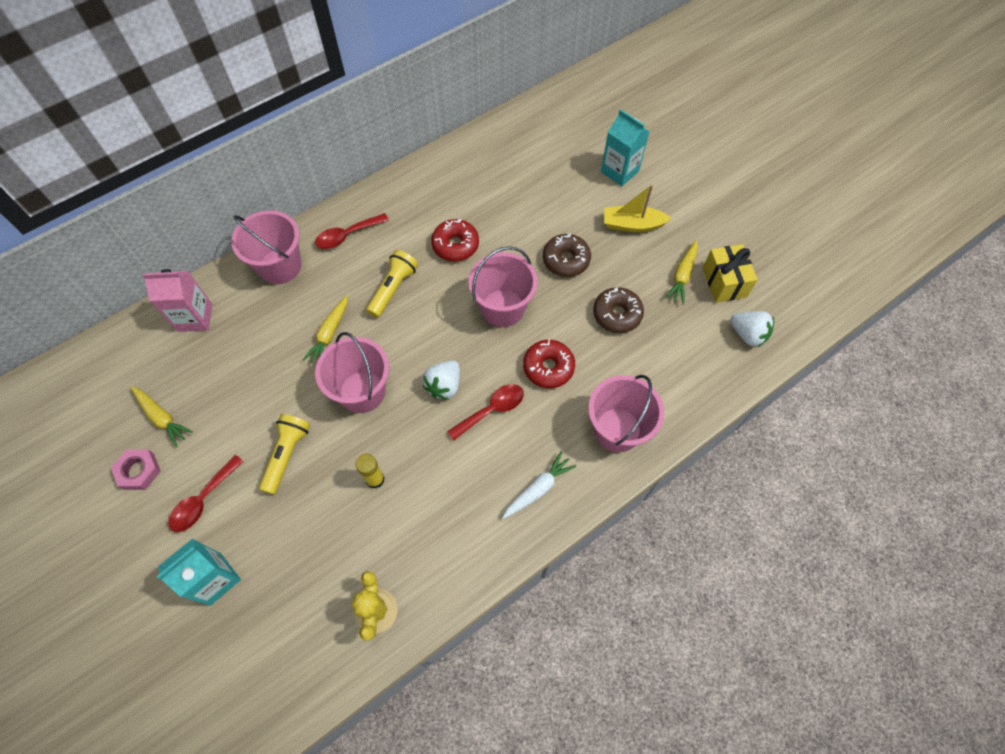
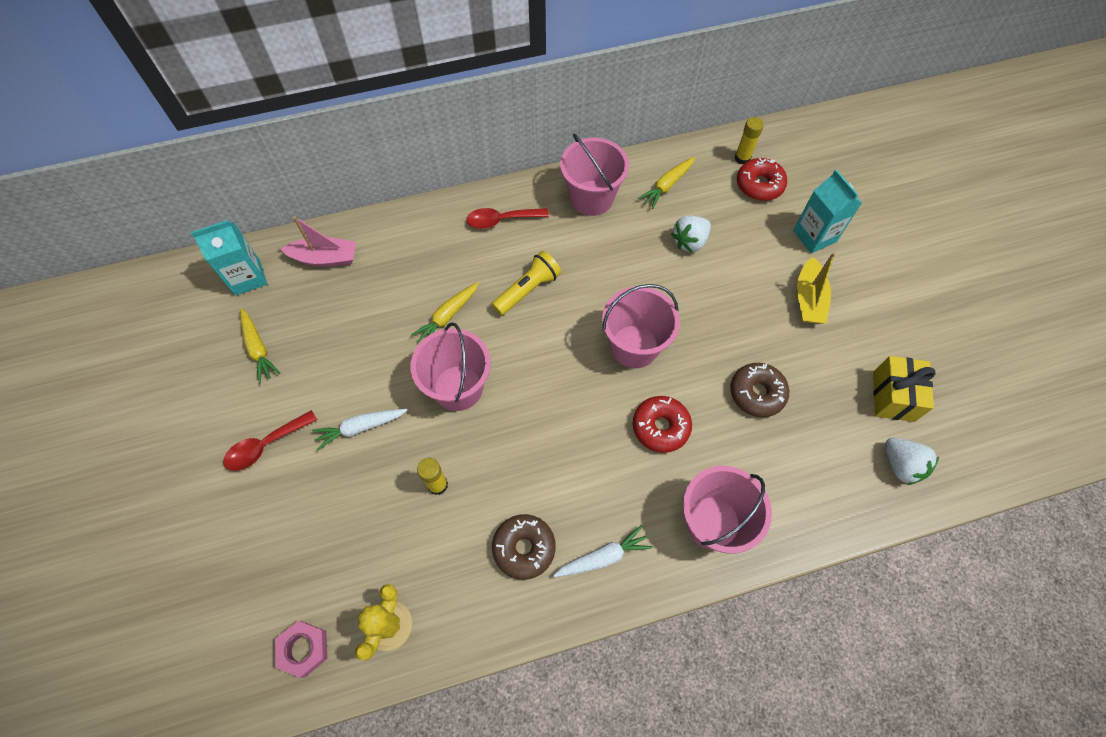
camera: 20 degrees right, 0 degrees up
pink nut [111,449,161,490] -> pink nut moved to [275,621,327,678]
pink carton [142,269,212,332] -> pink boat [280,216,356,267]
turquoise carton [157,538,241,606] -> turquoise carton moved to [191,220,267,296]
pink bucket [231,210,301,284] -> pink bucket moved to [560,133,629,216]
yellow flashlight [259,414,310,494] -> white carrot [312,409,408,451]
white strawberry [423,360,460,400] -> white strawberry moved to [671,216,711,253]
red donut [431,219,479,261] -> red donut moved to [737,158,787,201]
red spoon [447,384,524,441] -> none
brown donut [543,234,591,277] -> brown donut moved to [492,514,556,580]
yellow boat [604,184,672,232] -> yellow boat turned 105 degrees counterclockwise [797,252,836,324]
yellow carrot [665,240,698,304] -> yellow carrot moved to [638,157,695,209]
none -> yellow glue stick [735,117,764,164]

